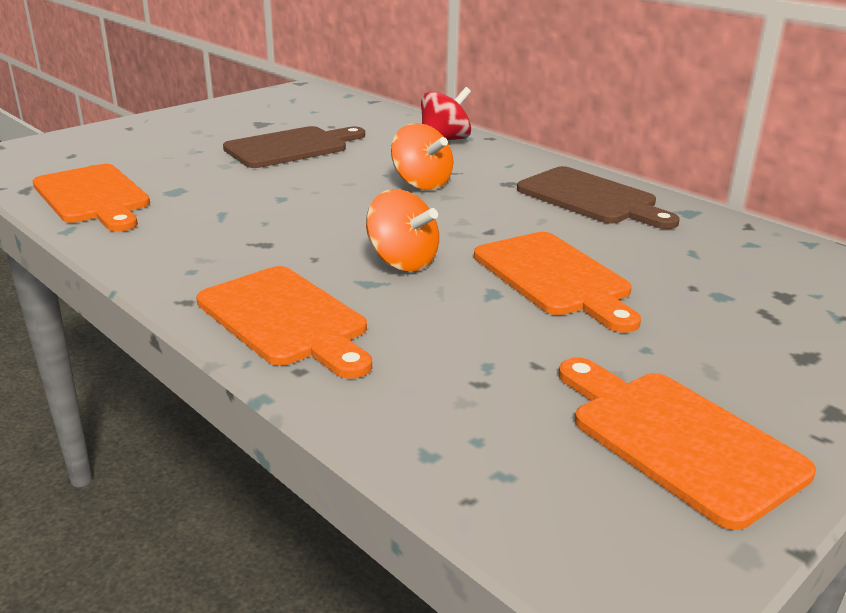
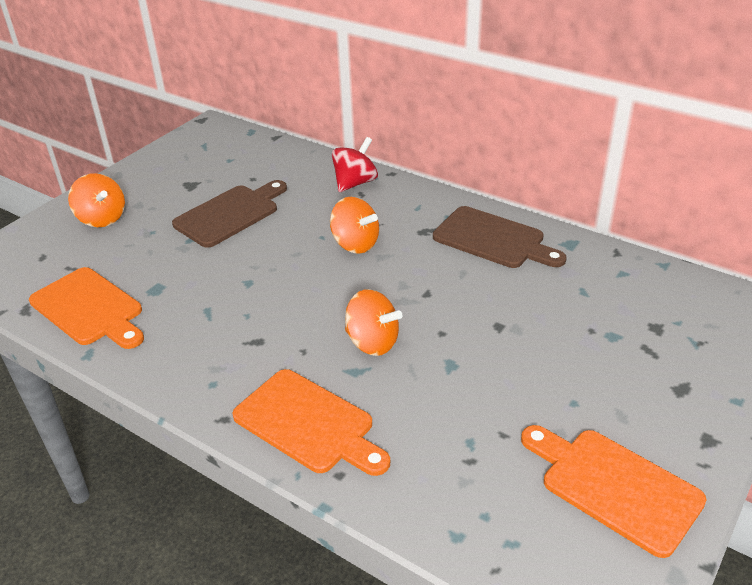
camera: 10 degrees left, 10 degrees up
orange cutting board [474,232,641,333] -> none
none -> orange spinning top [68,173,125,227]

